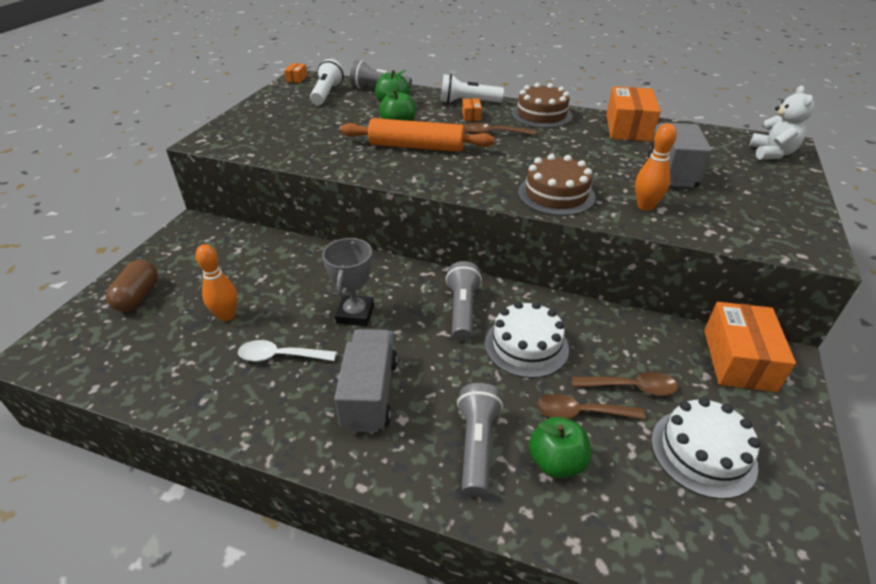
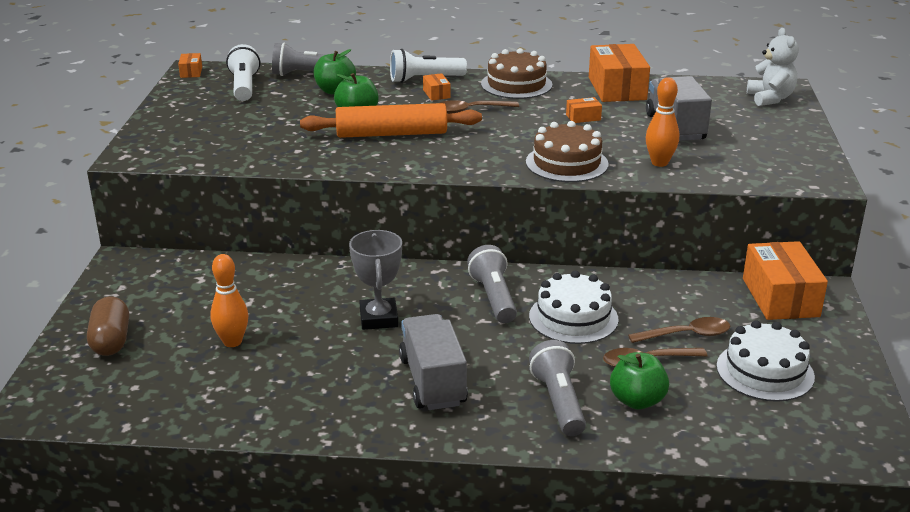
camera: 15 degrees left, 10 degrees down
white spoon [238,340,336,362] -> none
none -> orange box [566,97,602,123]

